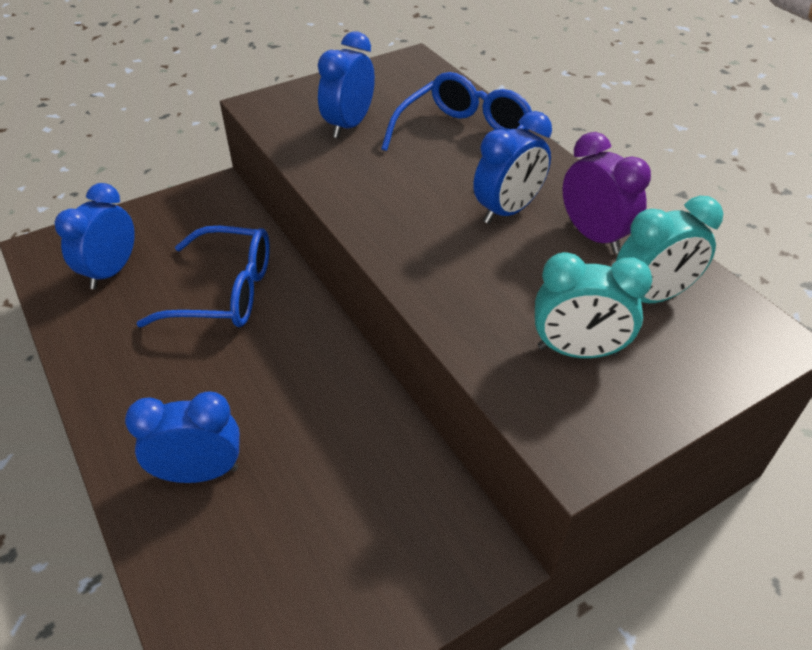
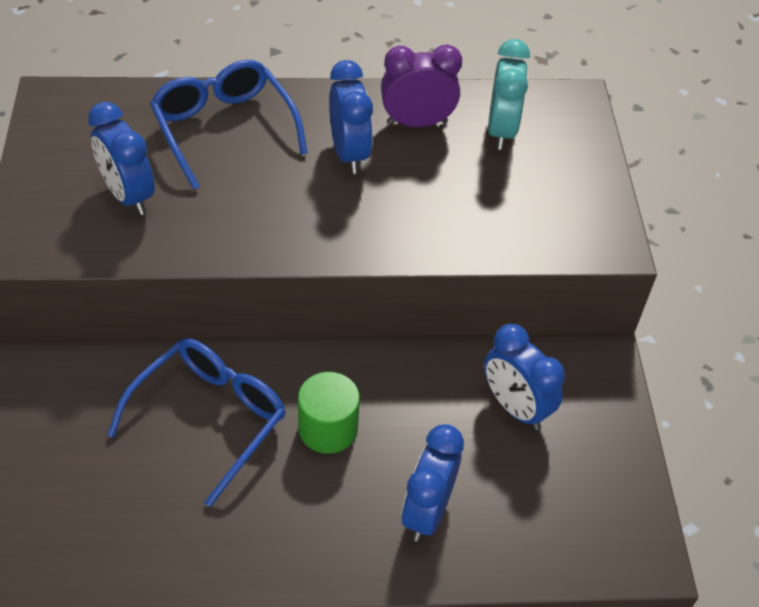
camera: 65 degrees left, 5 degrees up
blue clock [55,183,135,289] -> blue clock moved to [484,324,565,430]
turquoise clock [535,252,652,358] -> none
none -> green cylinder [298,372,360,454]

